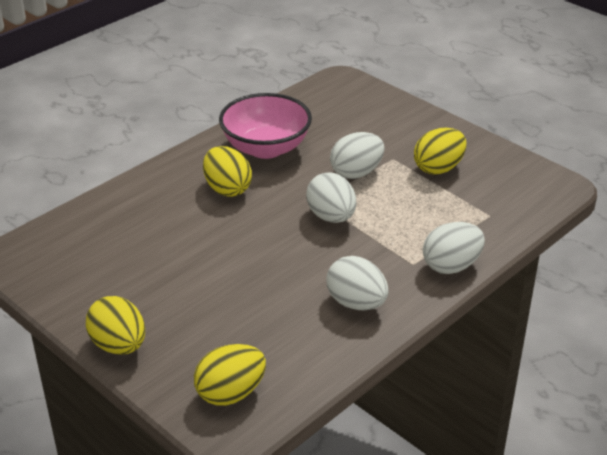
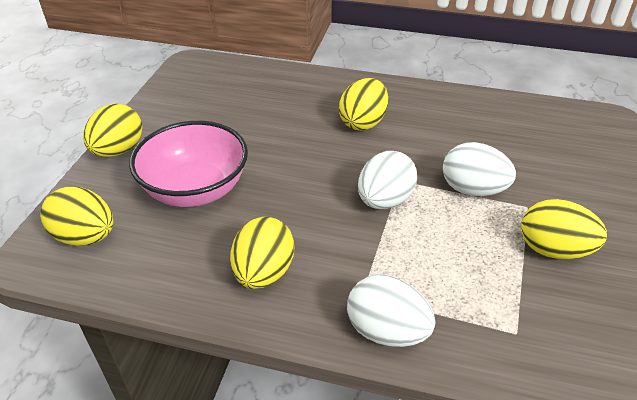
camera: 60 degrees right, 5 degrees up
pink bowl [219,93,312,159] -> pink bowl moved to [129,121,248,207]
white egg [326,256,389,310] -> yellow egg [230,217,294,289]

